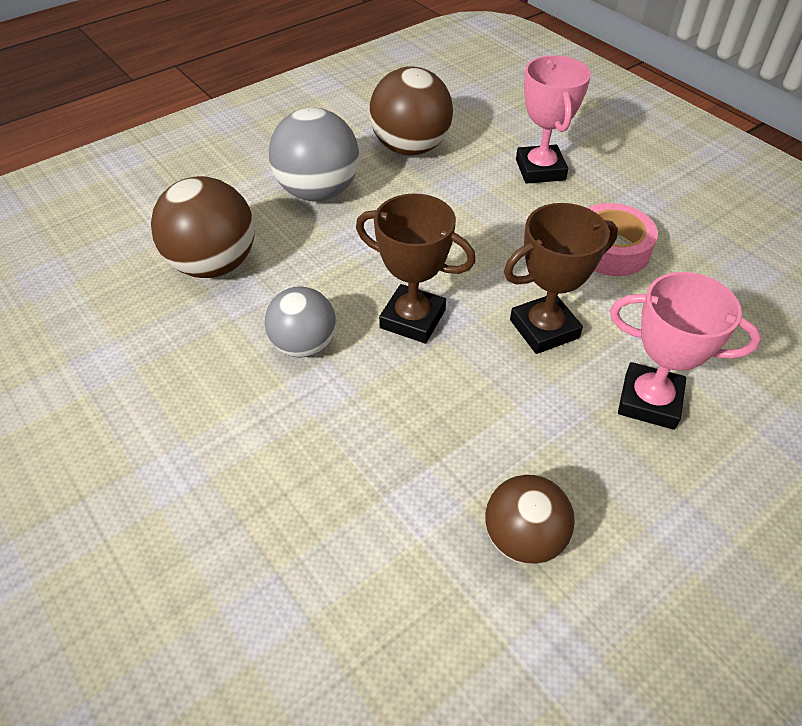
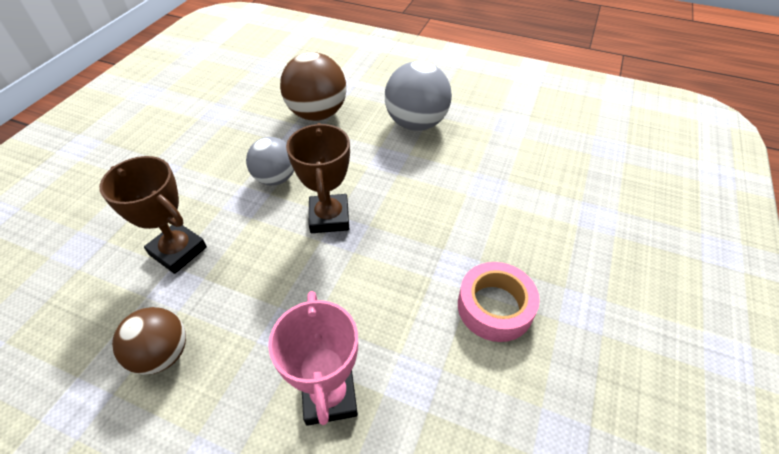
camera: 60 degrees right, 0 degrees up
brown ball [369,66,453,156] -> none
brown trophy [504,203,618,354] -> brown trophy moved to [99,156,207,274]
pink trophy [516,55,591,184] -> none

